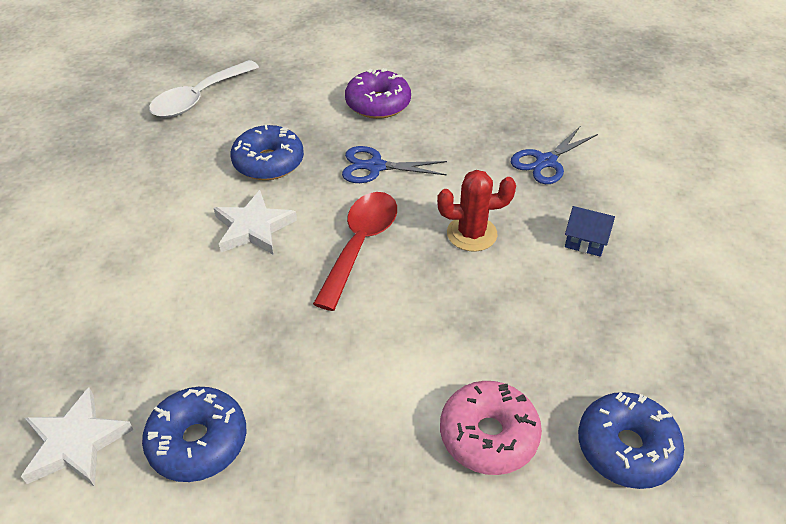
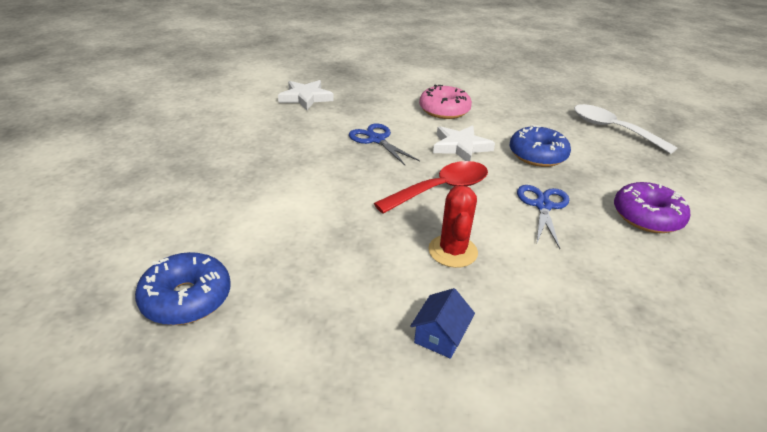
camera: 95 degrees right, 10 degrees down
blue donut [142,387,247,482] -> none
red spoon [313,192,397,311] -> red spoon turned 60 degrees counterclockwise [374,161,488,214]
pink donut [440,381,542,475] -> pink donut moved to [419,85,472,119]
blue scissors [511,127,598,184] -> blue scissors moved to [349,123,420,165]

